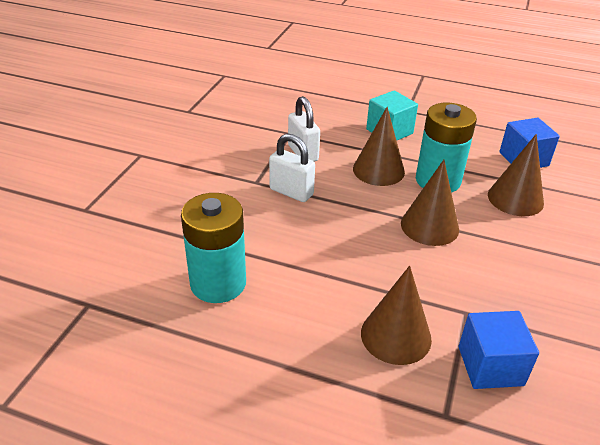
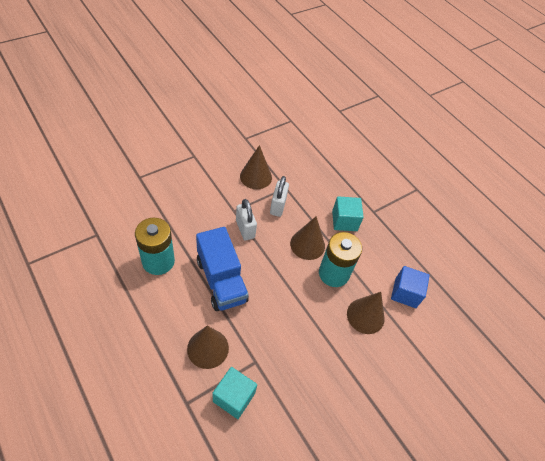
camera: 30 degrees right, 15 degrees up
brown cone [401,160,459,246] -> brown cone moved to [240,145,272,189]
blue cube [459,311,539,389] -> turquoise cube [213,367,257,419]
none -> blue truck [196,227,249,311]

